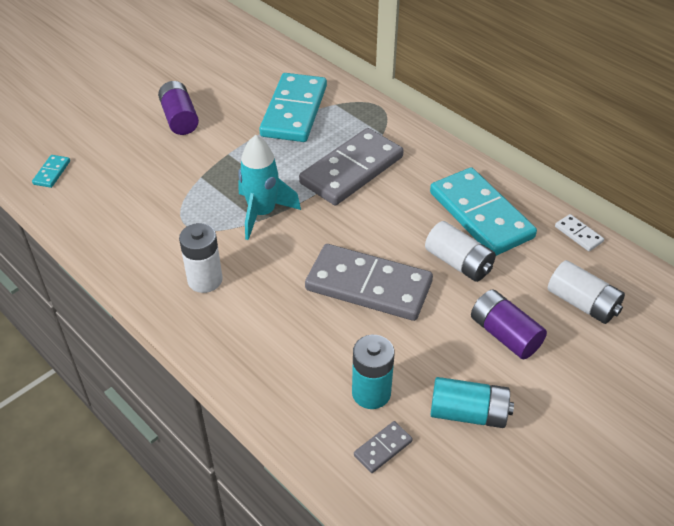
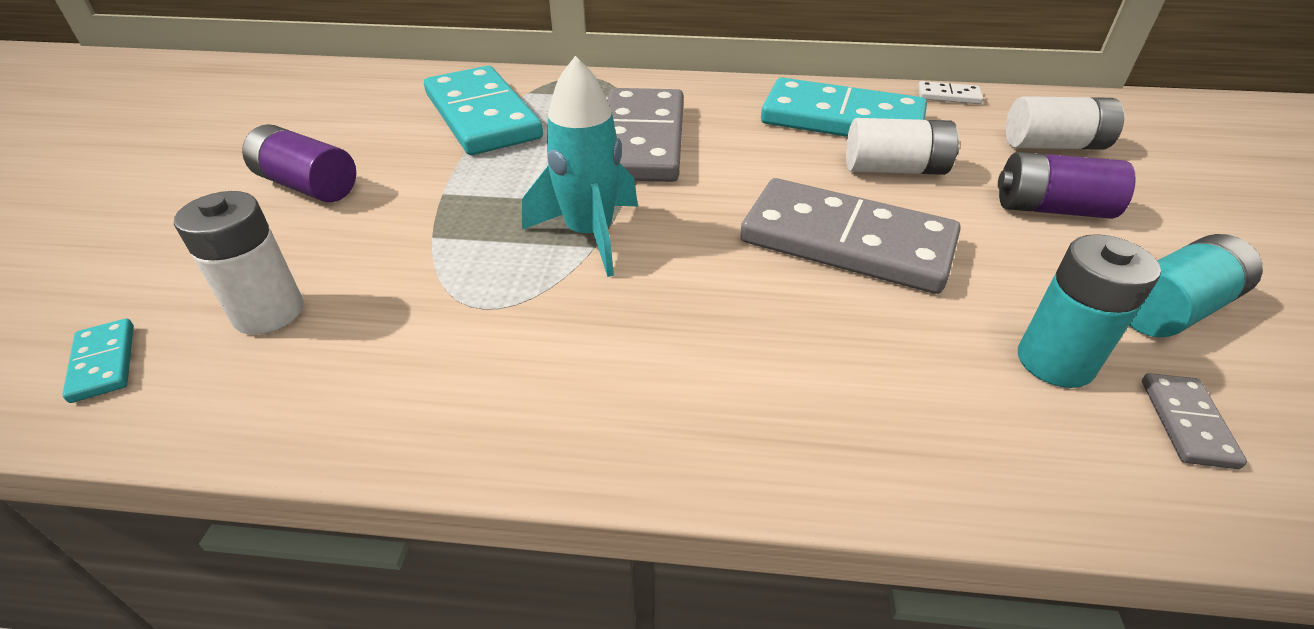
camera: 40 degrees left, 5 degrees down
white battery [179,223,223,293] -> white battery moved to [174,191,304,335]
grey domino [305,244,433,321] -> grey domino turned 45 degrees clockwise [740,178,961,294]

